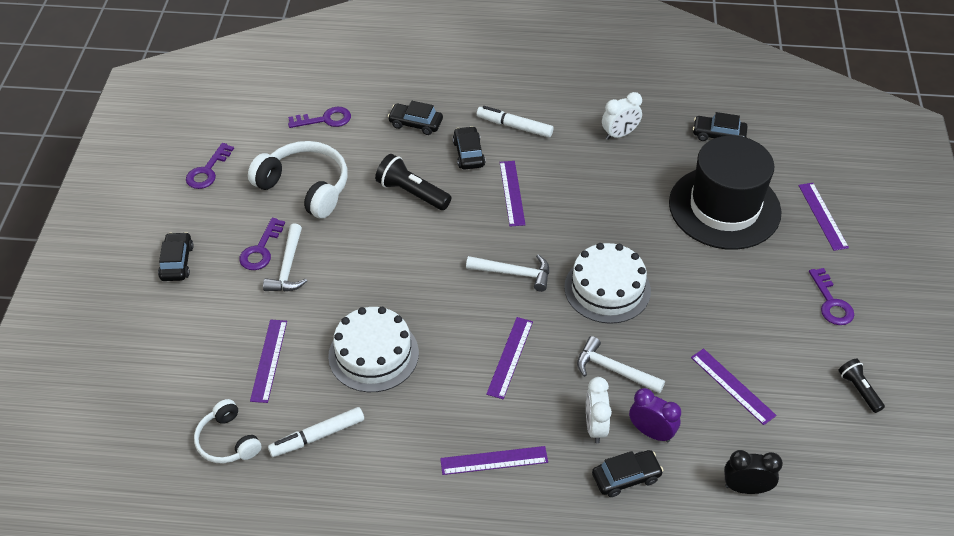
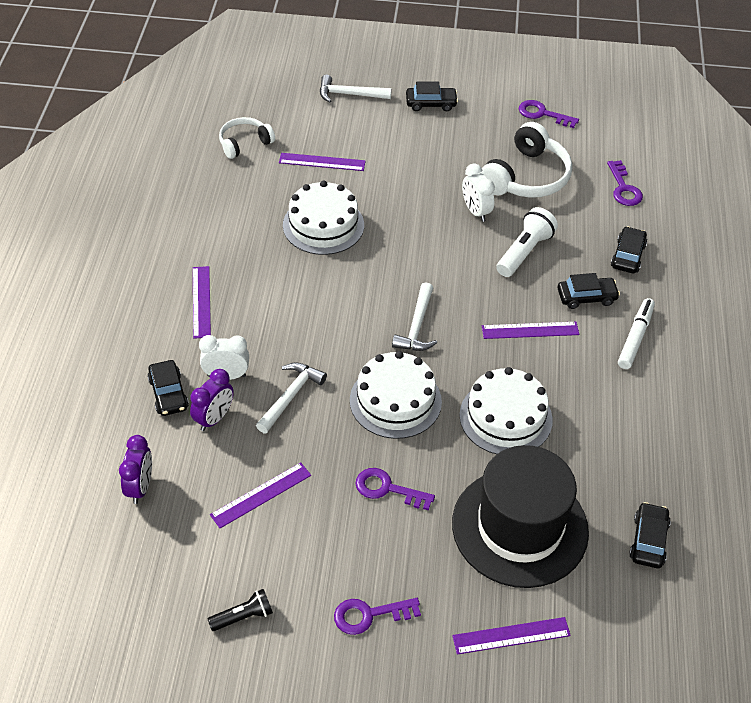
camera: 90 degrees right, 0 degrees up
purple key [239,218,285,270] -> purple key moved to [356,468,435,510]
white hammer [263,224,307,292] -> white hammer moved to [320,75,392,103]
white marker [268,407,364,457] -> none
black flashlight [375,154,451,210] -> white flashlight [496,207,558,277]
purple ruler [486,317,533,399] -> none
white clock [602,92,642,140] -> white clock moved to [462,163,495,222]
black clock [724,450,783,494] -> purple clock [119,435,152,504]
none -> white cake [459,367,553,454]

